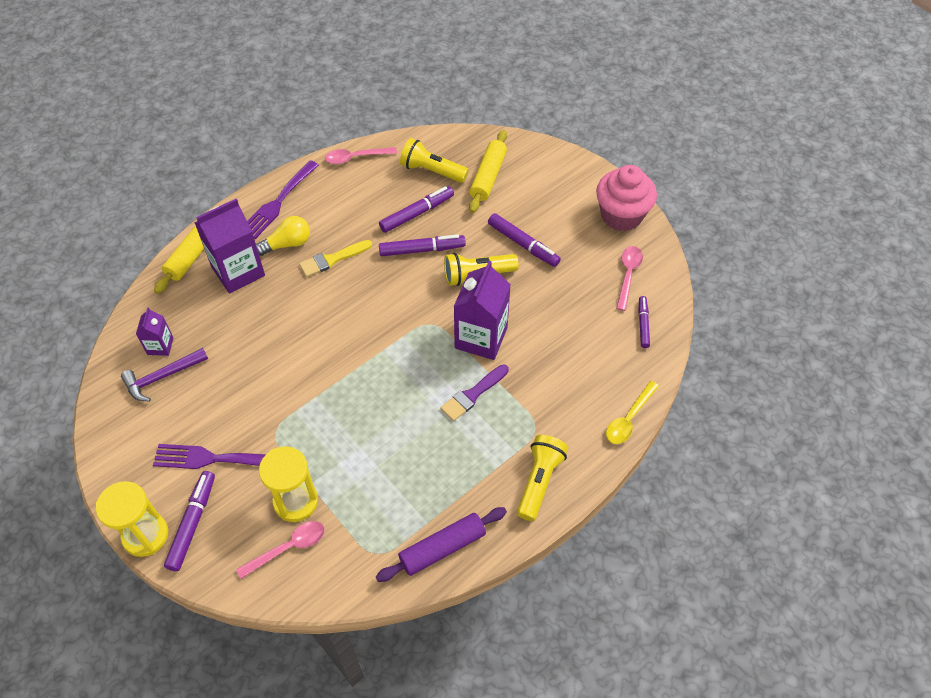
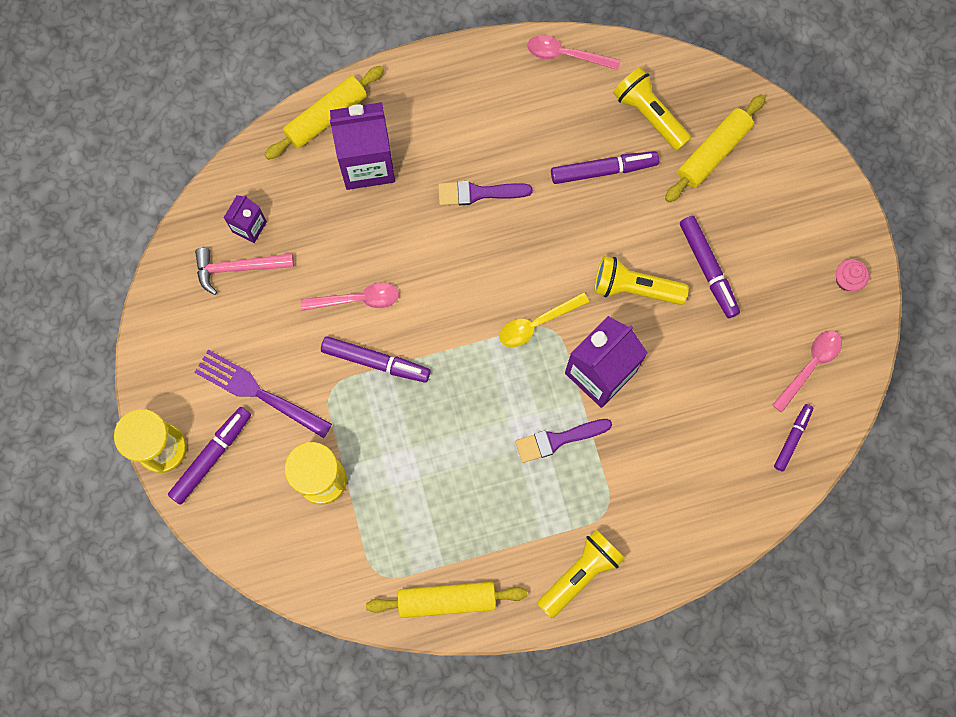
camera: 25 degrees right, 20 degrees up
purple hammer [121,348,208,402] -> pink hammer [195,248,294,295]
pink spoon [236,521,325,579] -> pink spoon moved to [301,283,399,311]
purple fork [247,160,319,239] -> none
yellow light bulb [256,216,310,256] -> none
yellow brush [299,240,372,277] -> purple brush [438,181,533,206]
purple rolling pin [376,507,507,582] -> yellow rolling pin [366,582,527,618]
purple marker [379,235,466,256] -> purple marker moved to [321,336,431,383]
pink cupcake [596,165,657,231] -> pink cupcake [836,259,869,291], size x0.43
yellow spoon [606,381,659,444] -> yellow spoon moved to [499,292,589,347]

